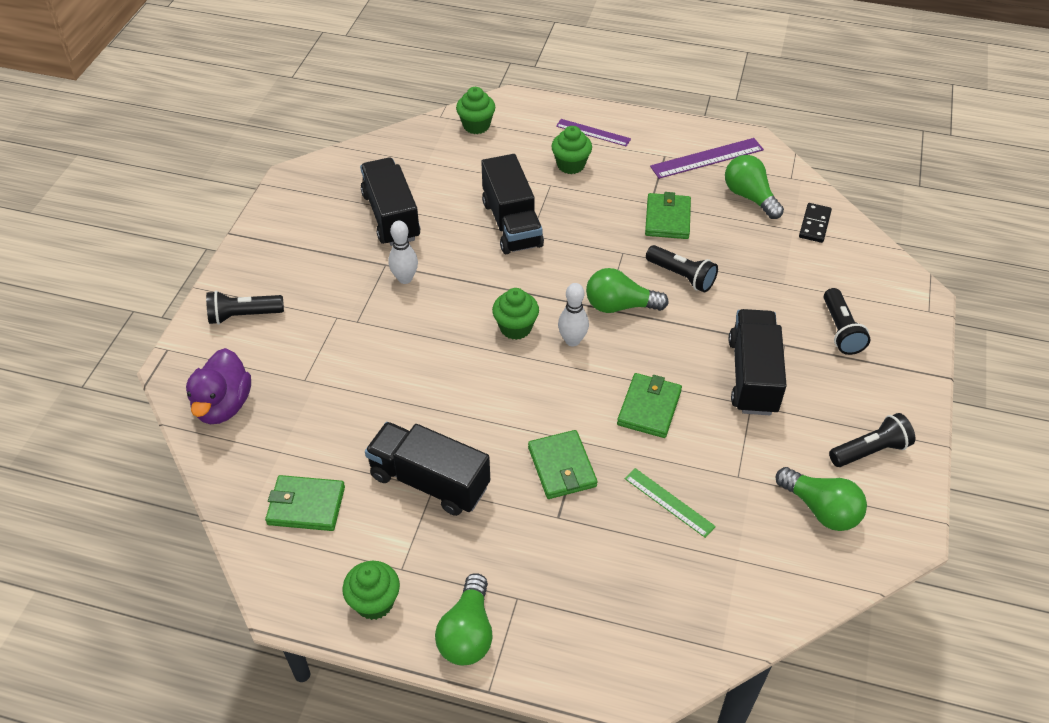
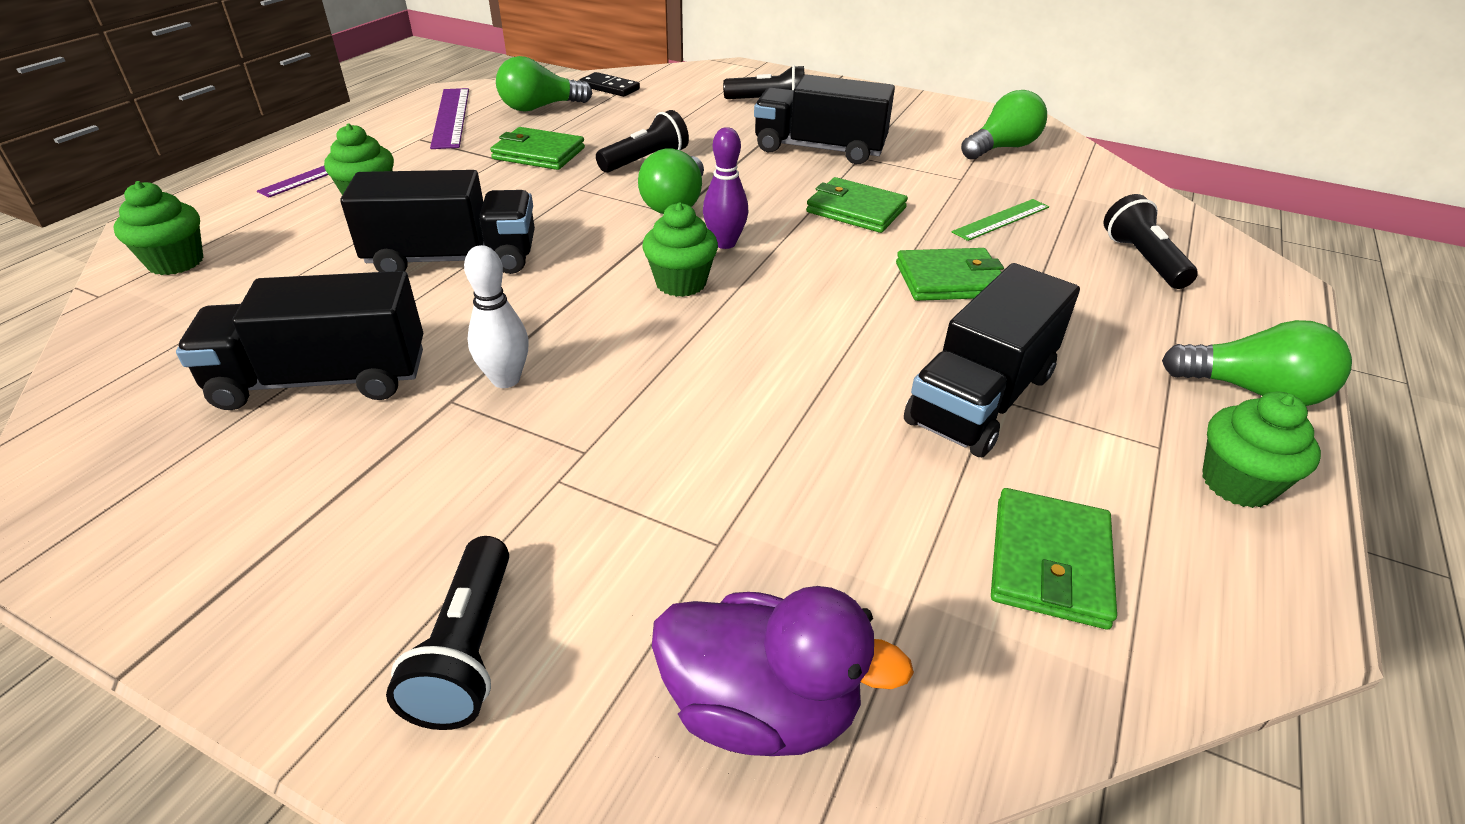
camera: 80 degrees left, 10 degrees down
white bowling pin [558,283,589,346] -> purple bowling pin [703,127,748,249]
black flashlight [829,413,915,467] -> black flashlight moved to [1104,194,1198,289]

